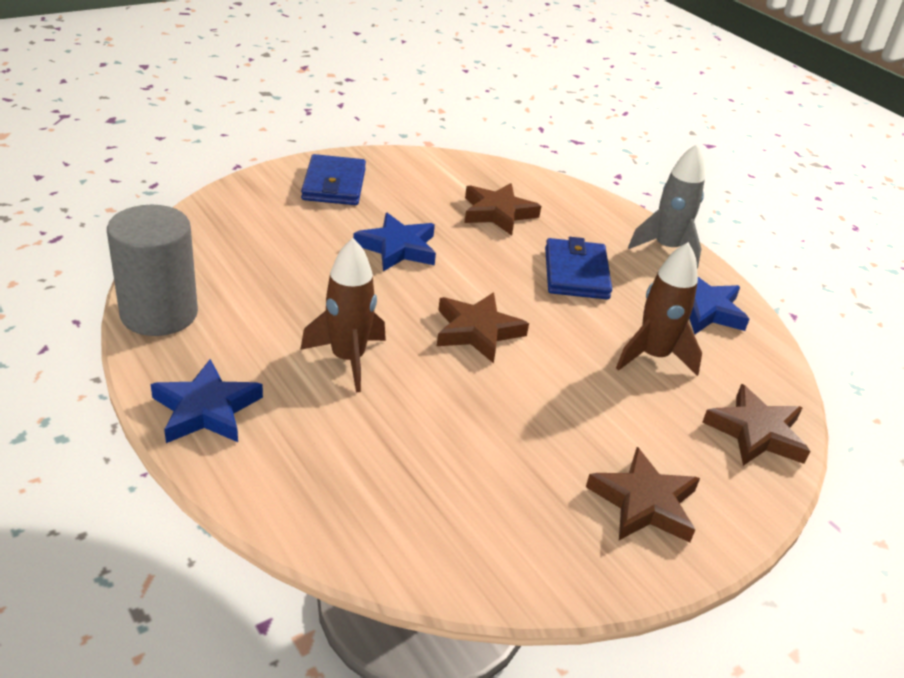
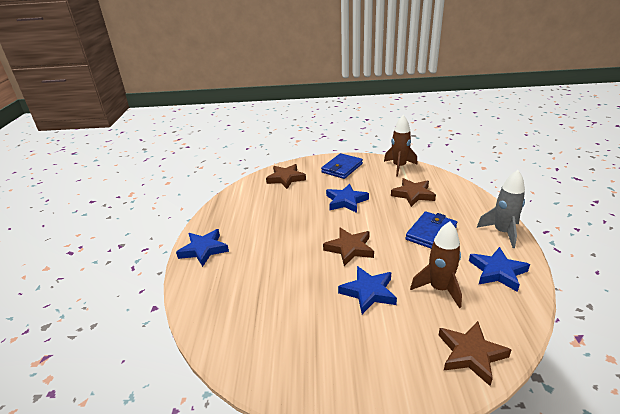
camera: 40 degrees right, 5 degrees down
grey cylinder [107,205,198,336] -> none
brown rocket [300,238,386,392] -> brown rocket moved to [384,115,418,176]
brown star [586,447,700,542] -> brown star moved to [266,164,306,189]
none -> blue star [338,266,397,314]

